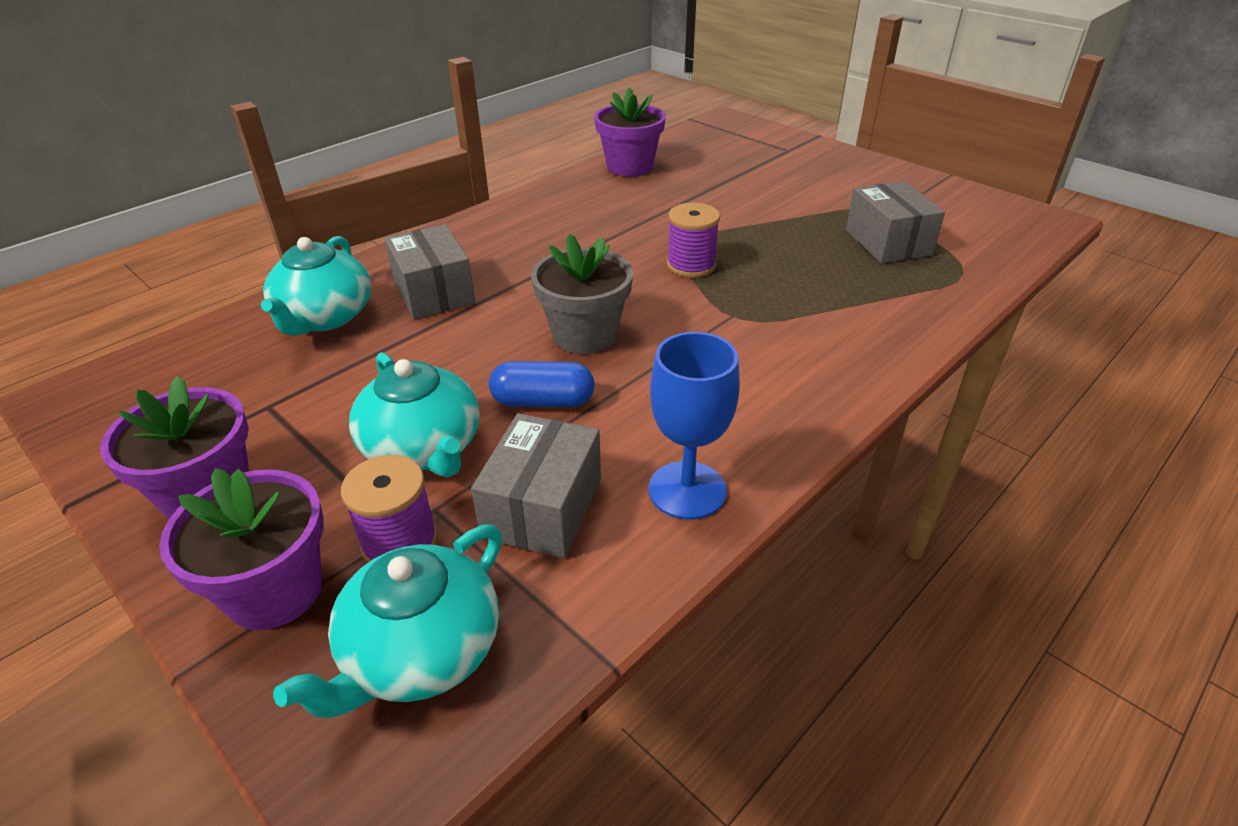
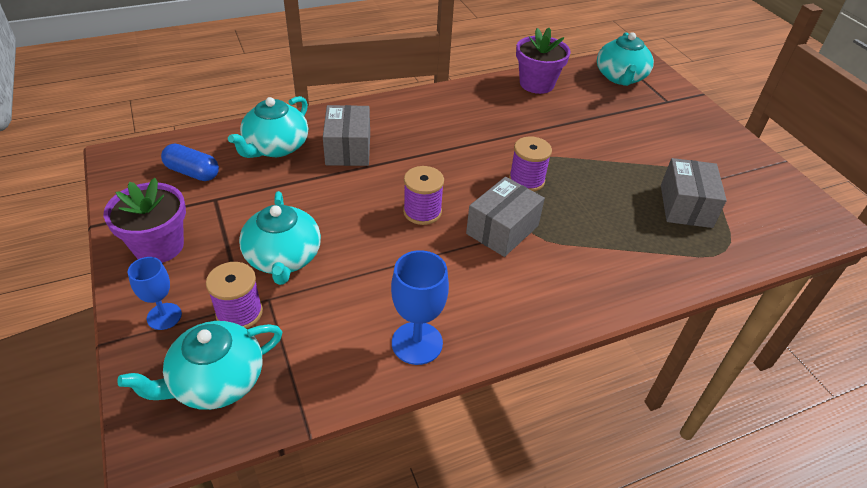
camera: 20 degrees right, 5 degrees up
purple flower pot [159,468,324,630] -> blue goblet [128,257,182,330]
grey box [471,413,601,558] -> grey box moved to [466,177,545,257]
blue capsule [489,361,595,407] -> blue capsule moved to [161,144,219,181]
grey flower pot [531,234,633,354] -> purple spool [403,166,444,225]
none -> turquoise teapot [597,32,654,86]

